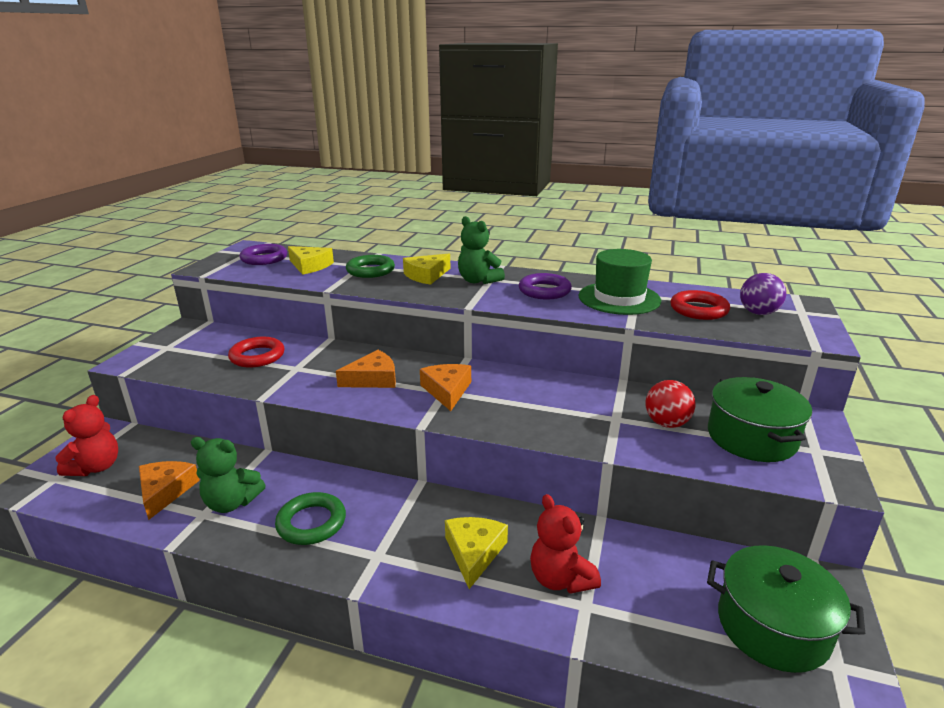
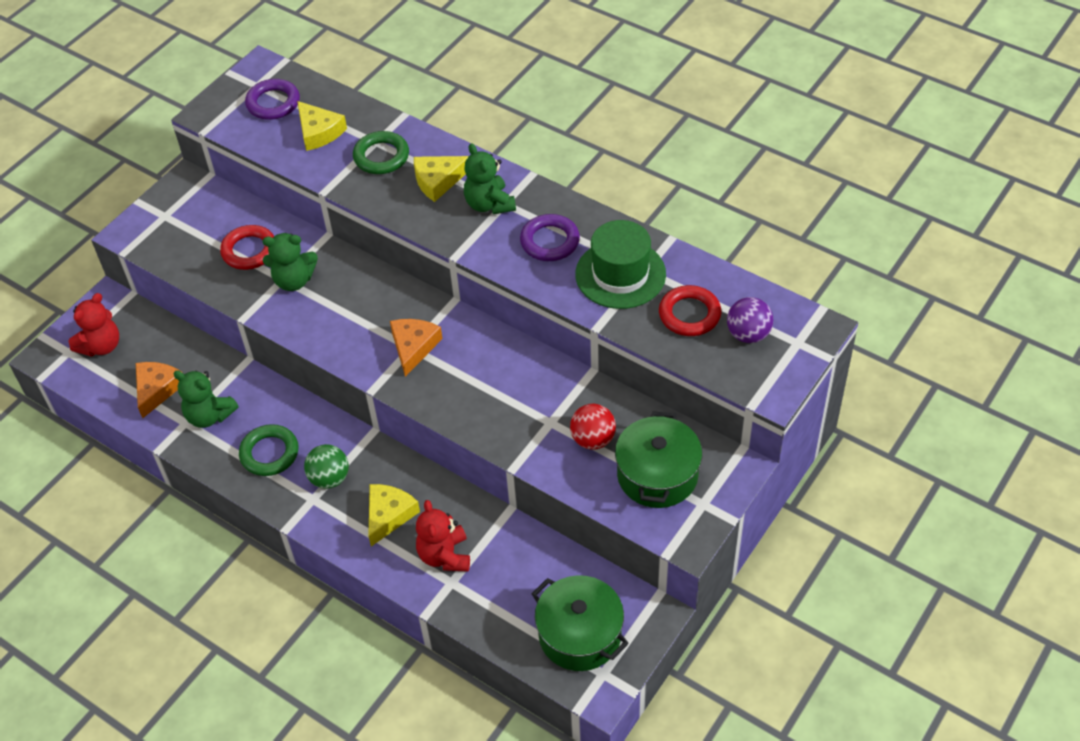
camera: 20 degrees right, 25 degrees up
orange cheese [336,350,396,388] -> none
none -> green teddy bear [263,233,318,291]
none -> green ball [304,444,349,489]

